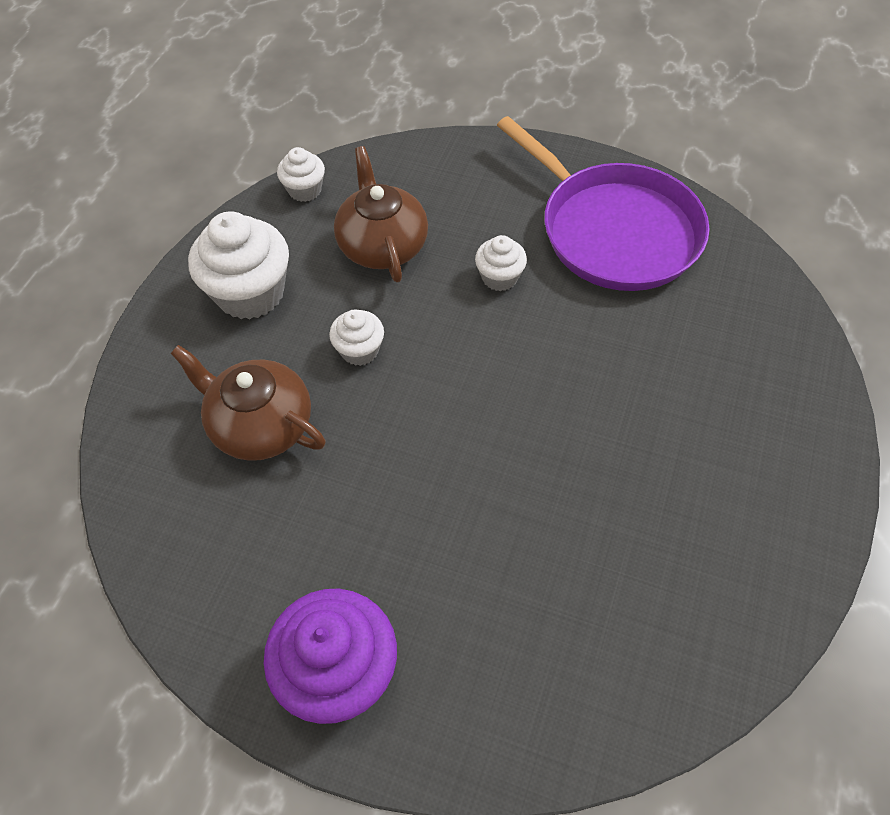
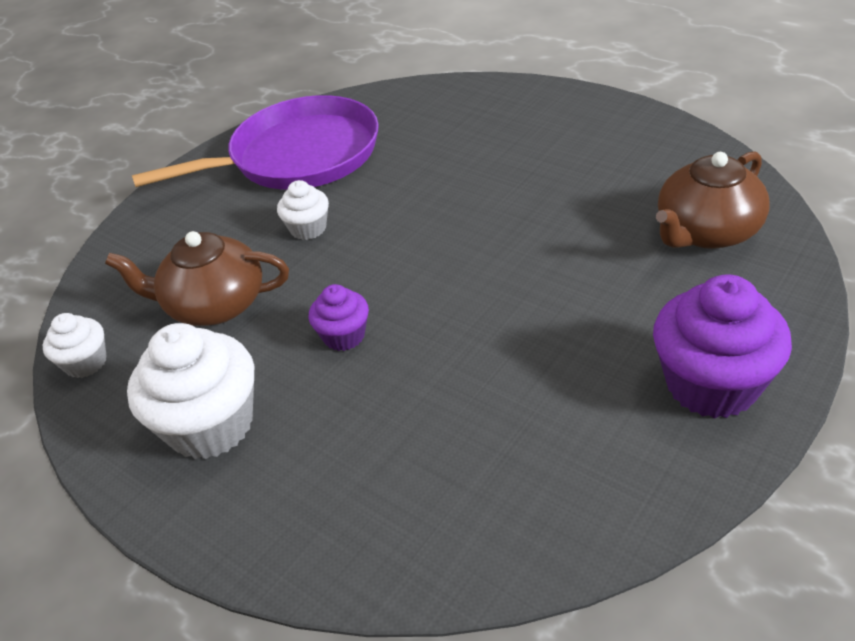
camera: 70 degrees left, 15 degrees down
brown teapot [171,345,326,461] -> brown teapot moved to [656,151,770,249]
white cupcake [329,309,384,366] -> purple cupcake [309,284,369,351]

